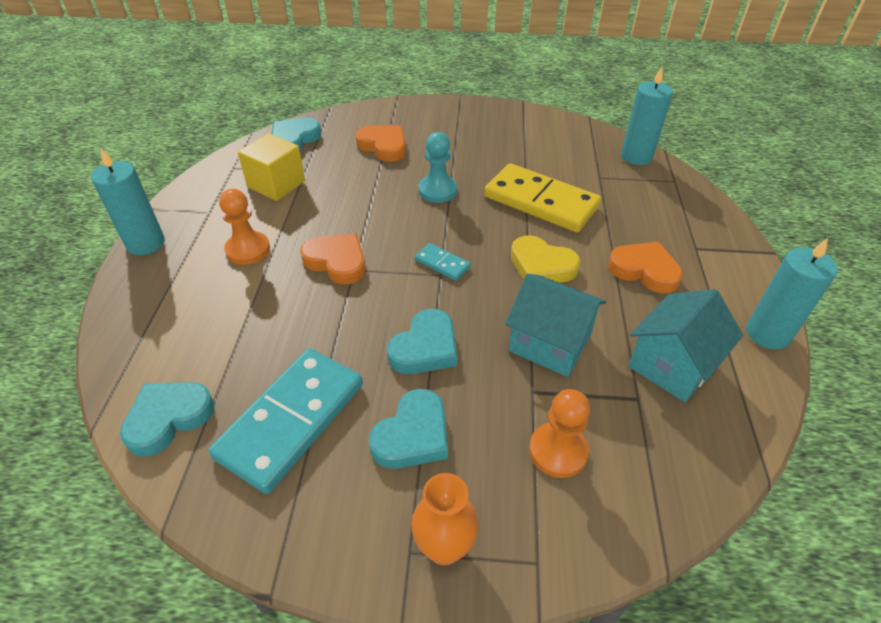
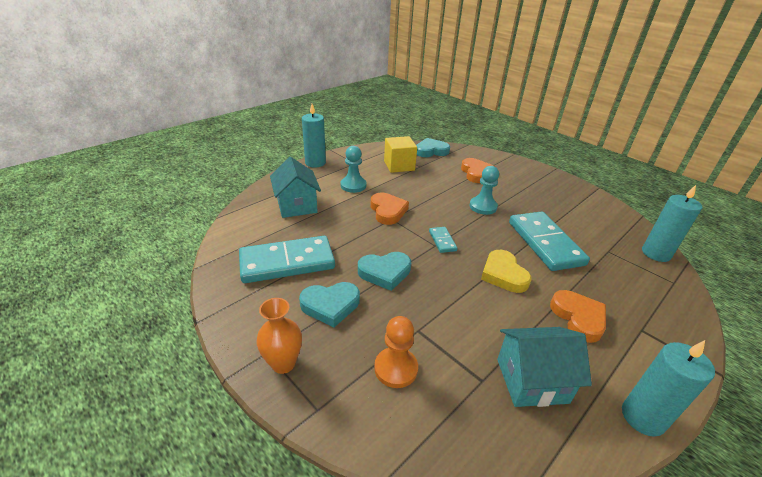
camera: 40 degrees right, 10 degrees down
turquoise heart [120,382,215,457] -> none
orange pawn [219,189,270,265] -> turquoise pawn [341,146,366,193]
yellow domino [484,163,601,232] -> turquoise domino [509,212,590,271]
turquoise house [505,274,606,377] -> turquoise house moved to [270,157,321,218]

